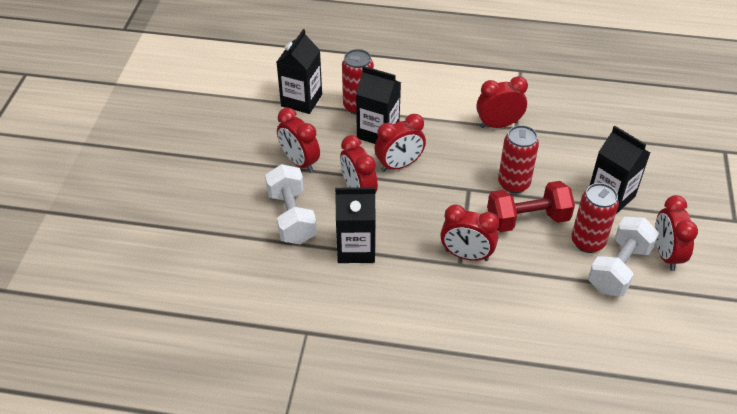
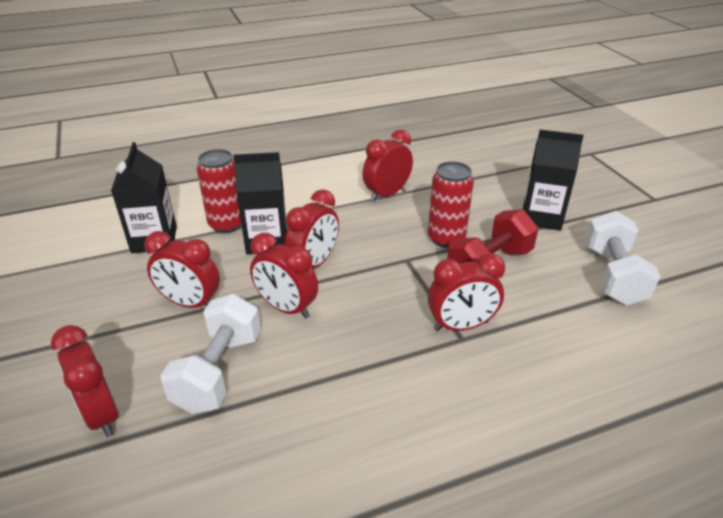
camera: 30 degrees left, 10 degrees down
white dumbbell [265,164,317,244] -> white dumbbell turned 60 degrees clockwise [160,294,261,414]
black carton [335,187,376,263] -> none
red can [571,183,619,253] -> none
red clock [655,195,698,271] -> red clock moved to [51,325,119,437]

